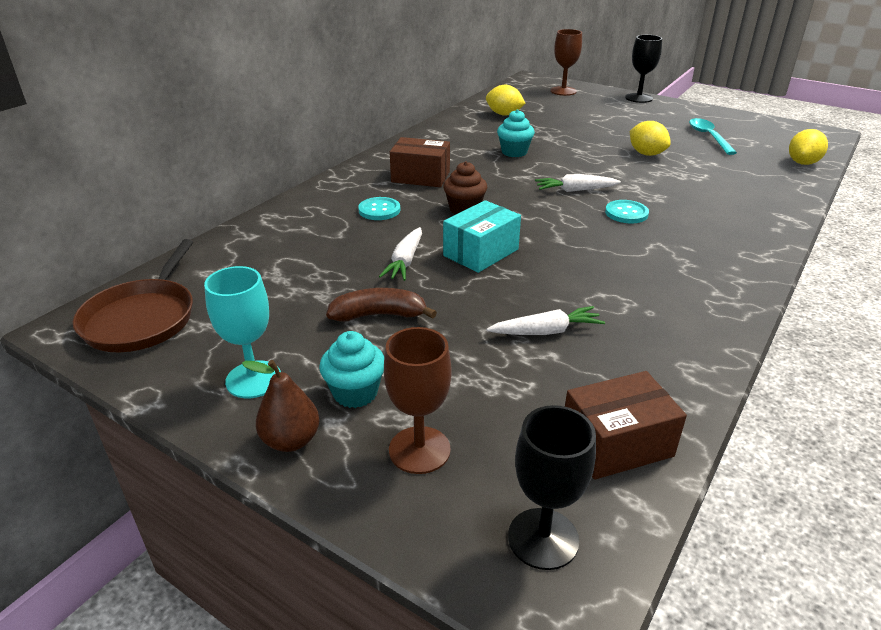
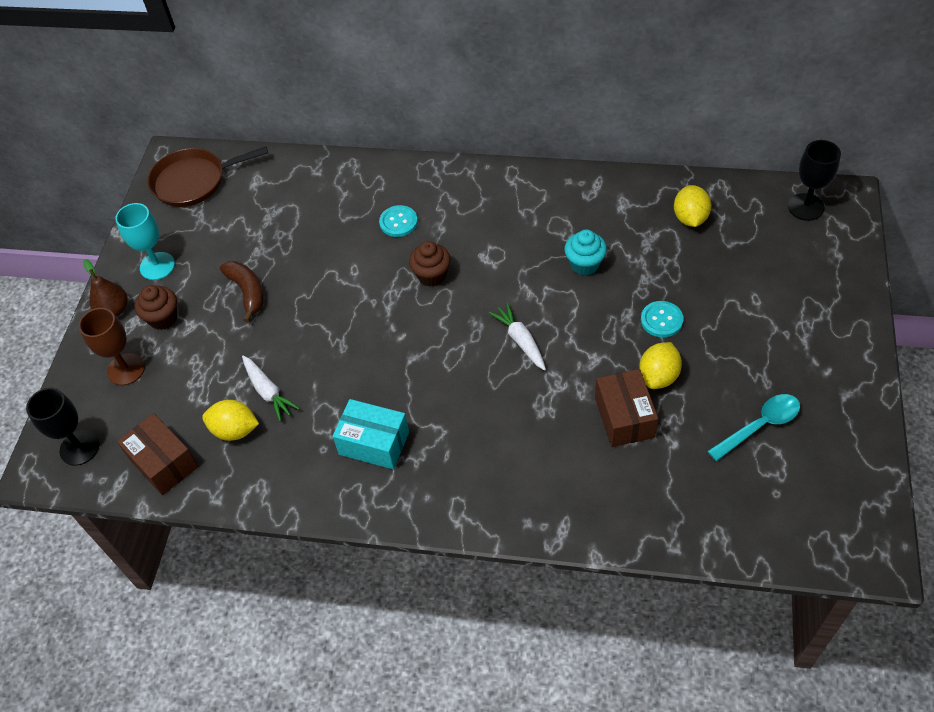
camera: 70 degrees right, 20 degrees up
turquoise cupcake [319,331,384,408] -> brown cupcake [134,285,177,330]
white carrot [379,227,422,281] -> none
brown box [390,137,450,187] -> brown box moved to [595,369,658,447]
turquoise box [443,200,521,273] -> turquoise box moved to [333,399,409,469]
brown goblet [550,29,582,96] -> none
turquoise button [605,200,649,223] -> turquoise button moved to [641,301,684,337]
black goblet [625,35,662,103] -> black goblet moved to [788,140,841,221]
yellow lemon [789,129,828,165] -> yellow lemon moved to [202,400,259,441]

